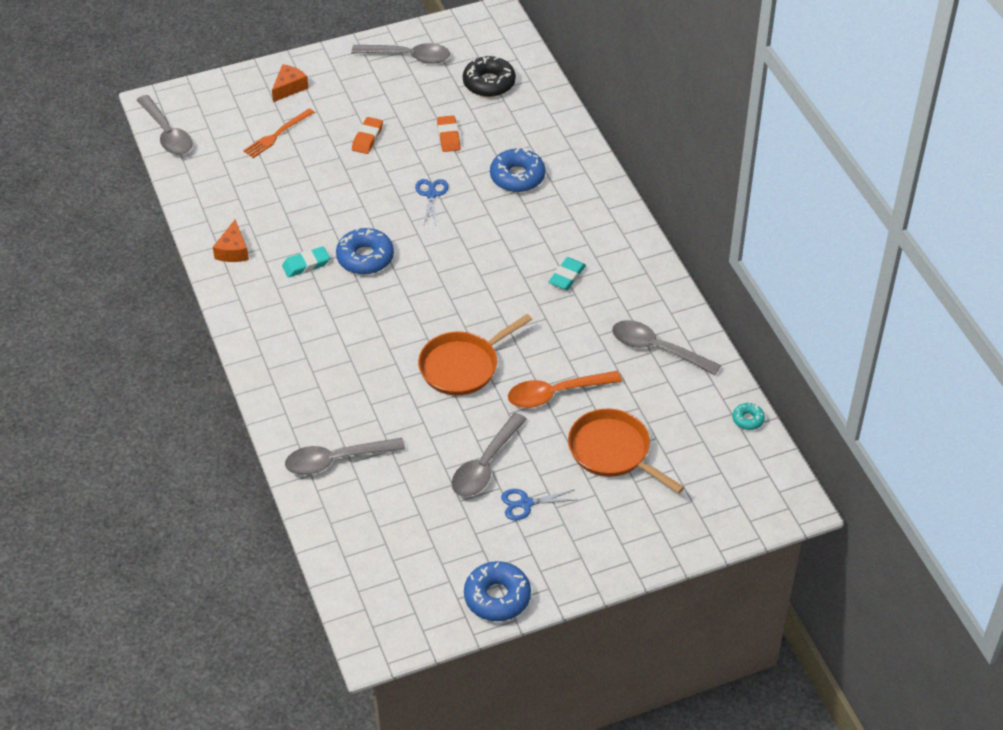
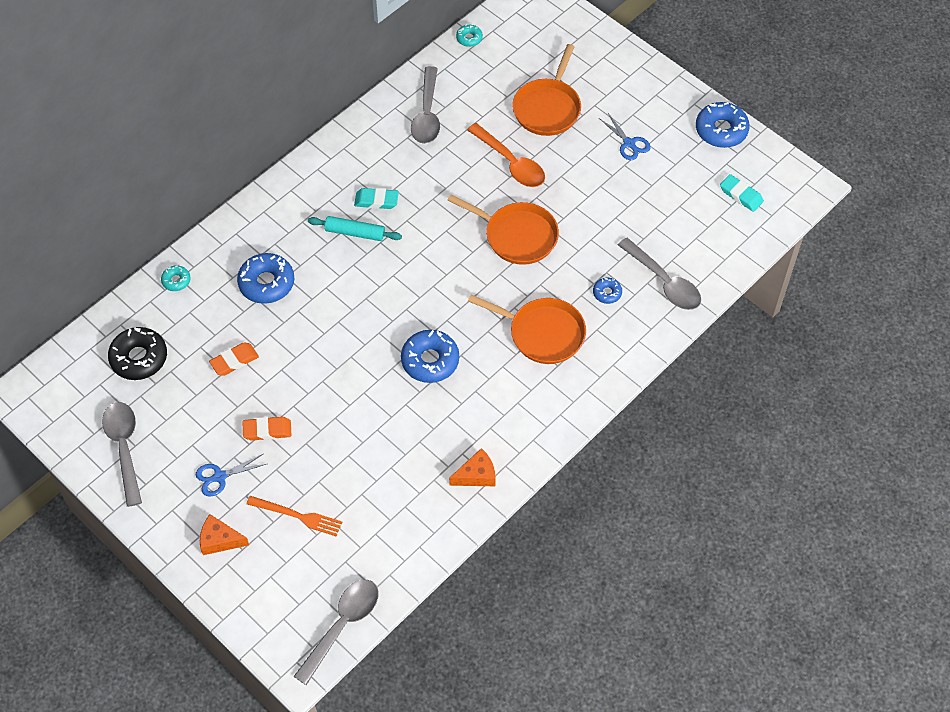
camera: 115 degrees left, 10 degrees up
turquoise eraser [282,246,330,278] -> turquoise eraser moved to [720,174,764,212]
blue scissors [415,179,449,226] -> blue scissors moved to [196,454,266,496]
grey spoon [452,413,527,497] -> none
none -> turquoise donut [161,265,191,291]
none -> turquoise rolling pin [308,216,402,241]
none -> orange pan [468,295,586,364]
none -> blue donut [593,278,622,304]

